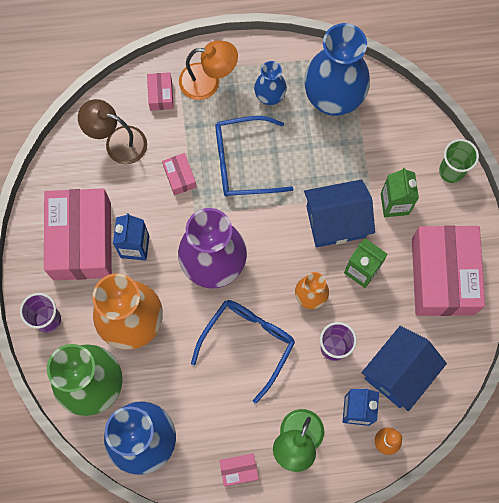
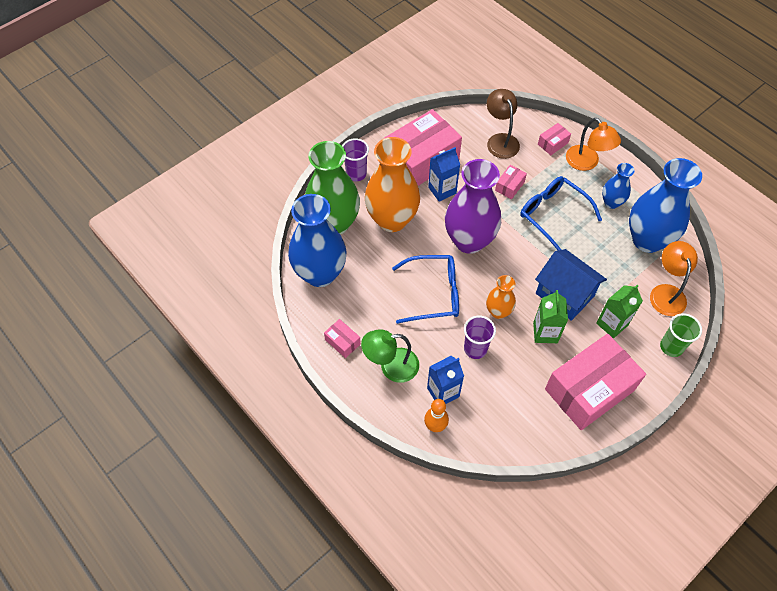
camera: 55 degrees right, 15 degrees down
blue house [362,326,447,411] -> none
none -> orange lamp [650,241,698,316]

